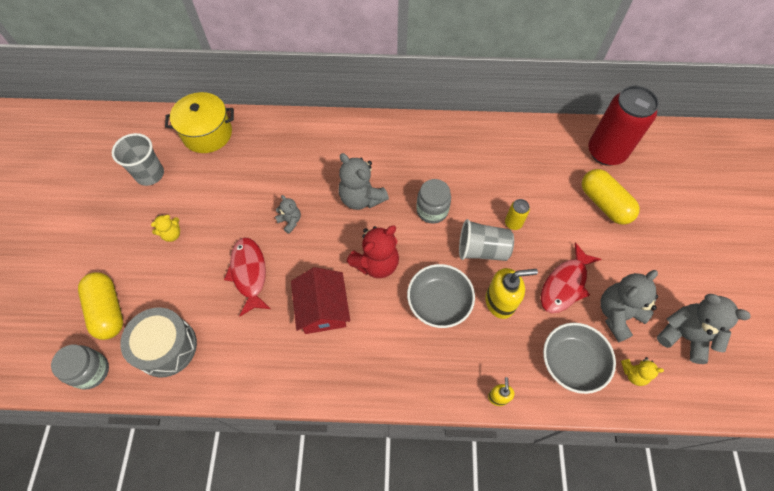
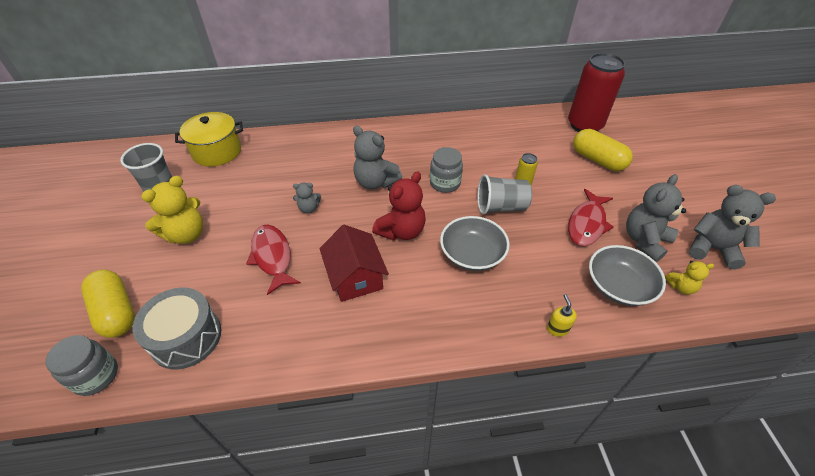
camera: 10 degrees left, 15 degrees down
yellow teddy bear [151,215,180,242] -> yellow teddy bear [141,176,203,244], size x1.87
grey teddy bear [275,195,301,234] -> grey teddy bear turned 135 degrees clockwise [293,182,321,213]
yellow soap dispenser [485,268,538,319] -> none

